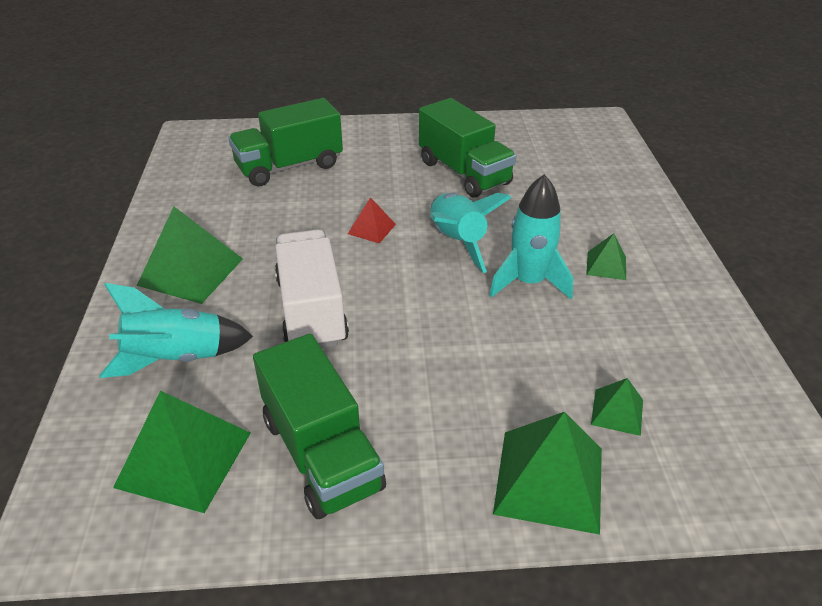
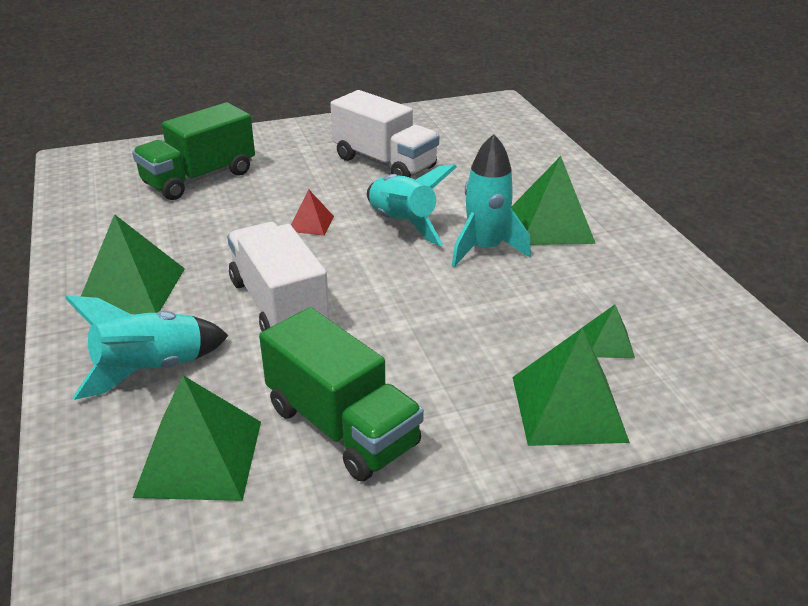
camera: 15 degrees left, 5 degrees down
green truck [419,98,516,197] -> white truck [330,90,439,178]
green pyramid [586,233,626,280] -> green pyramid [511,156,596,245], size x1.93

